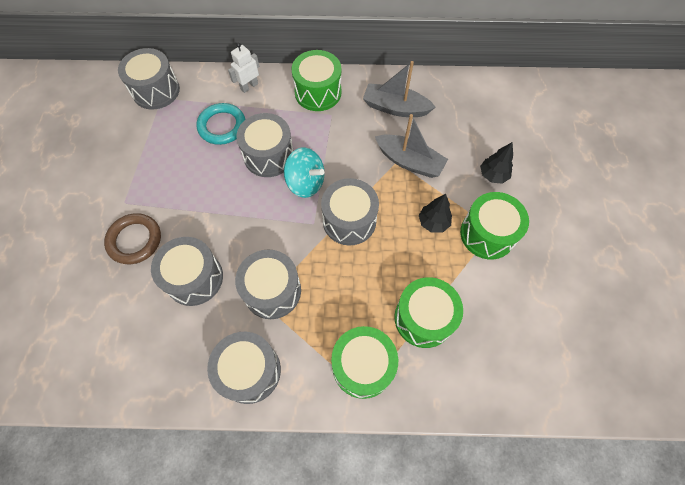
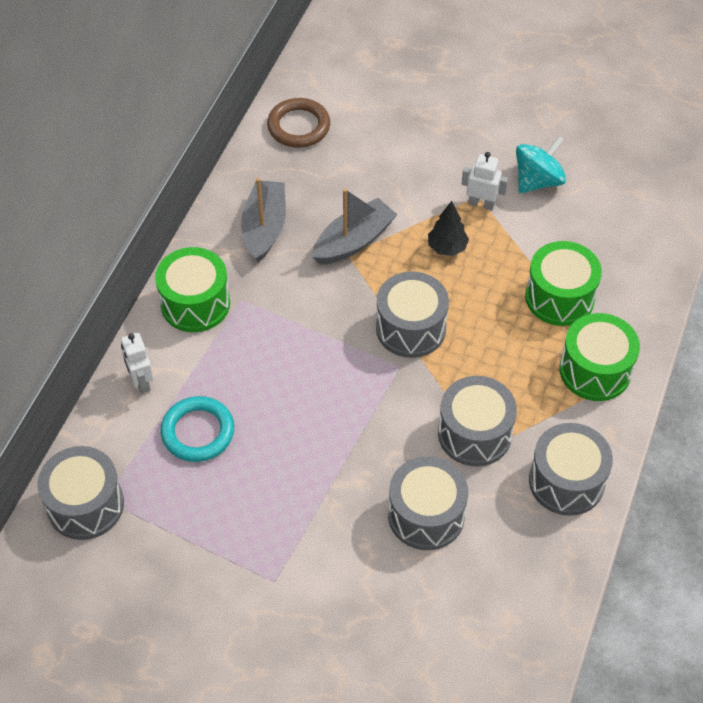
camera: 70 degrees left, 10 degrees down
brown ring [104,213,161,264] -> brown ring moved to [267,98,330,148]
grey drum [236,113,294,177] -> none
turquoise spinning top [284,148,324,198] -> turquoise spinning top moved to [516,136,566,193]
grey boat [363,61,436,117] -> grey boat turned 150 degrees clockwise [241,178,286,263]
green drum [460,192,529,260] -> white robot [462,152,508,210]
black tree [480,142,513,184] -> none

